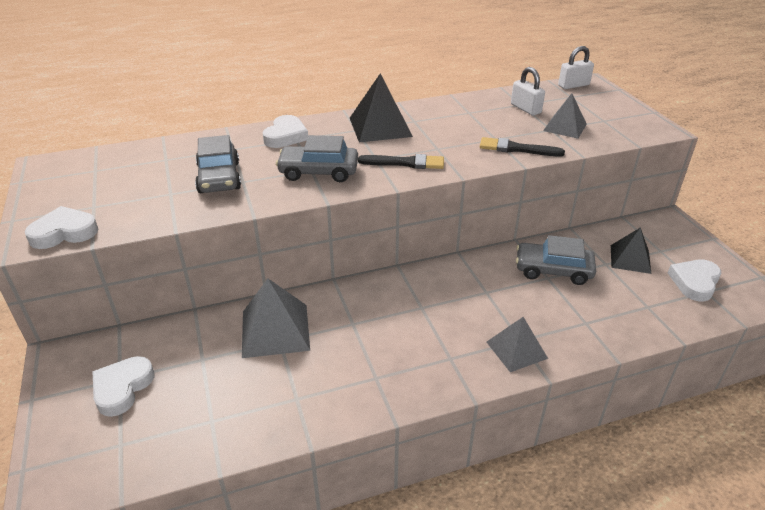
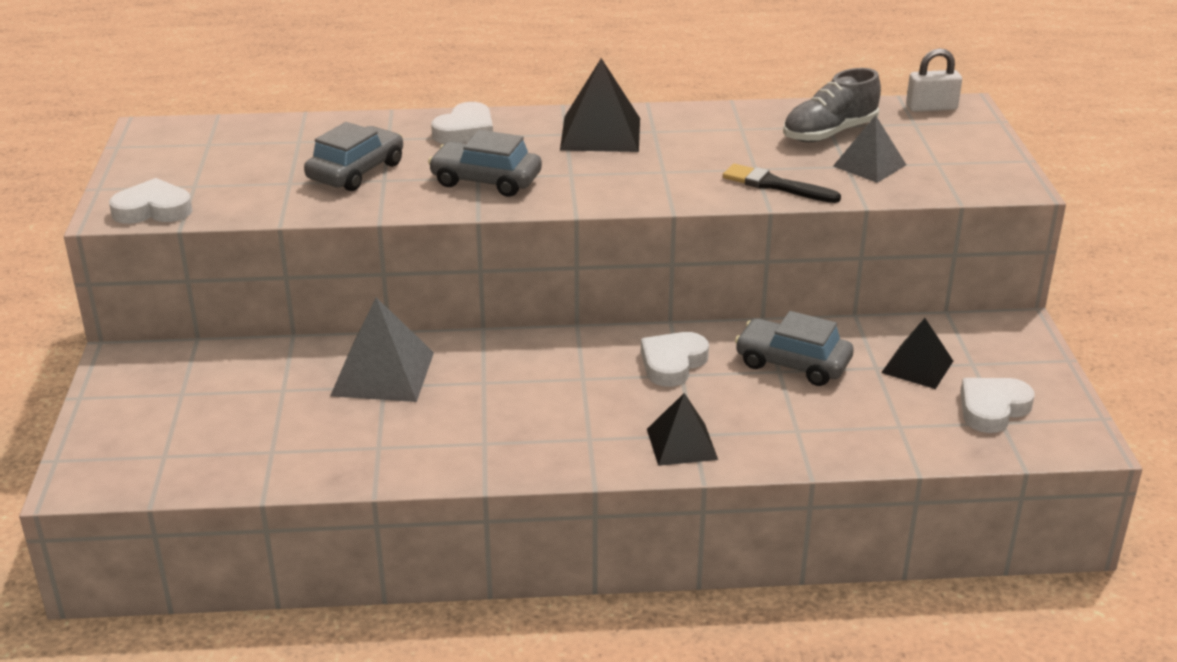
camera: 15 degrees right, 5 degrees down
white heart [92,356,154,417] -> white heart moved to [641,332,709,387]
grey car [195,135,241,193] -> grey car turned 150 degrees counterclockwise [304,122,403,191]
black brush [358,154,444,169] -> none
grey pyramid [487,317,548,372] -> black pyramid [647,393,718,466]
white padlock [511,67,545,116] -> grey shoe [783,68,881,142]

